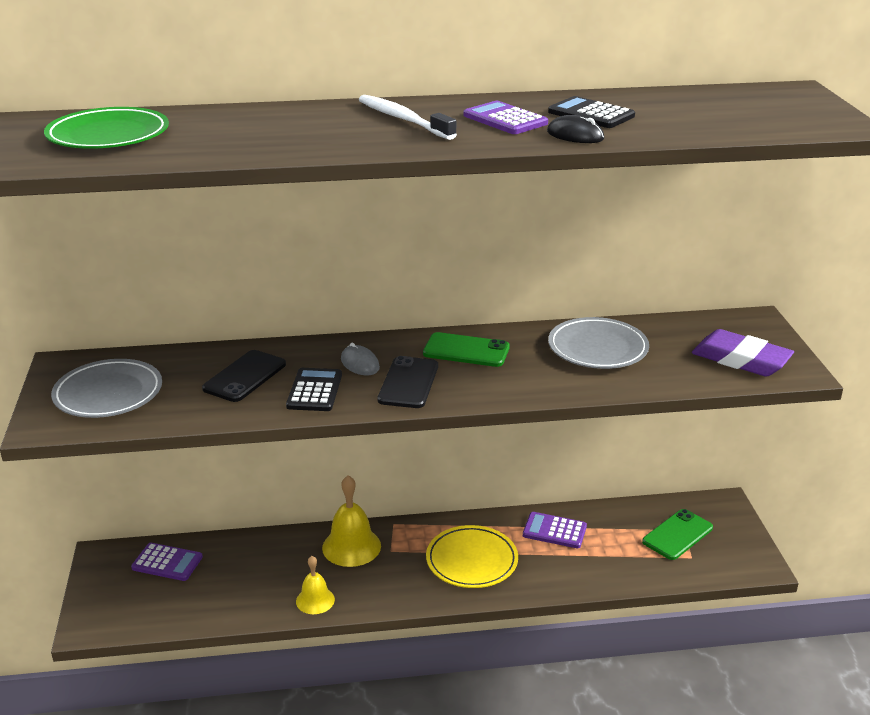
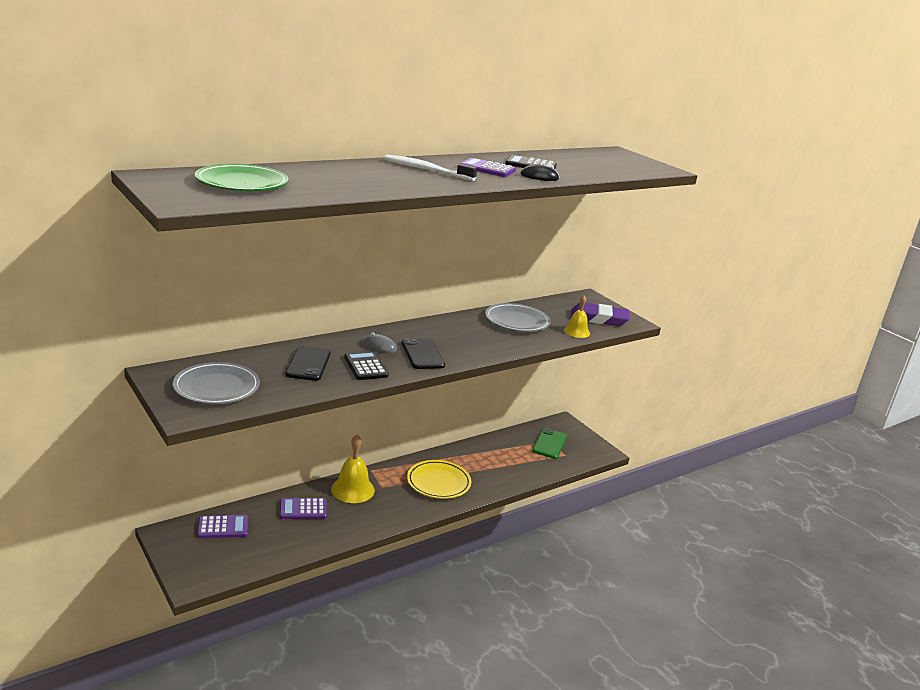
camera: 30 degrees left, 5 degrees down
yellow bell [296,556,335,614] -> yellow bell moved to [564,295,590,338]
green phone [423,332,510,367] -> none
purple calculator [523,512,587,548] -> purple calculator moved to [280,498,327,519]

